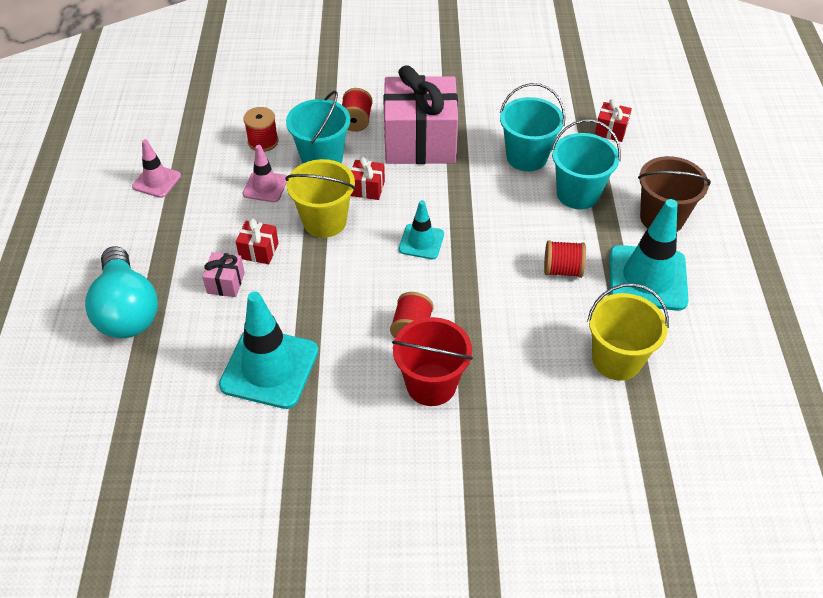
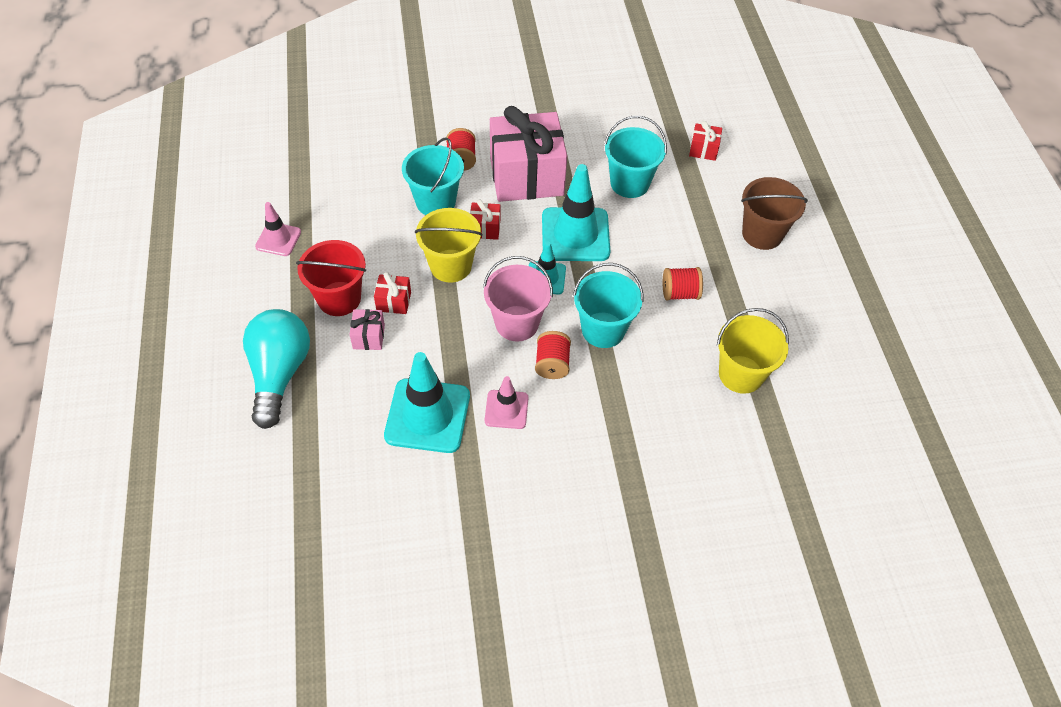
camera: 10 degrees left, 5 degrees up
turquoise light bulb [85,246,158,338] -> turquoise light bulb turned 150 degrees counterclockwise [243,309,310,429]
red spool [243,107,279,152] -> none
pink traffic cone [243,145,287,202] -> pink traffic cone moved to [485,376,529,429]
red bucket [392,317,473,406] -> red bucket moved to [296,240,366,316]
turquoise bucket [551,119,621,209] -> turquoise bucket moved to [573,263,644,348]
turquoise traffic cone [610,199,689,311] -> turquoise traffic cone moved to [542,164,610,261]
none -> pink bucket [483,256,553,341]

